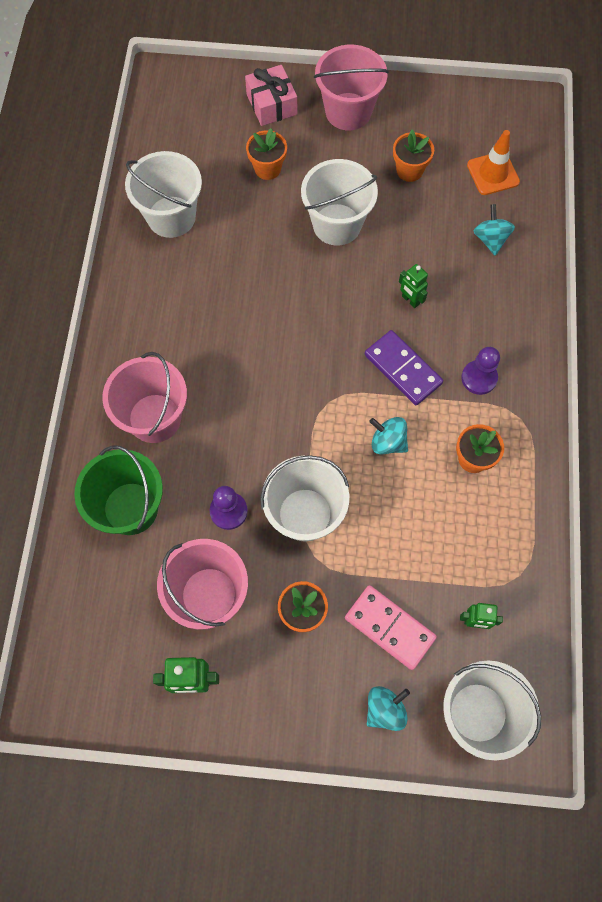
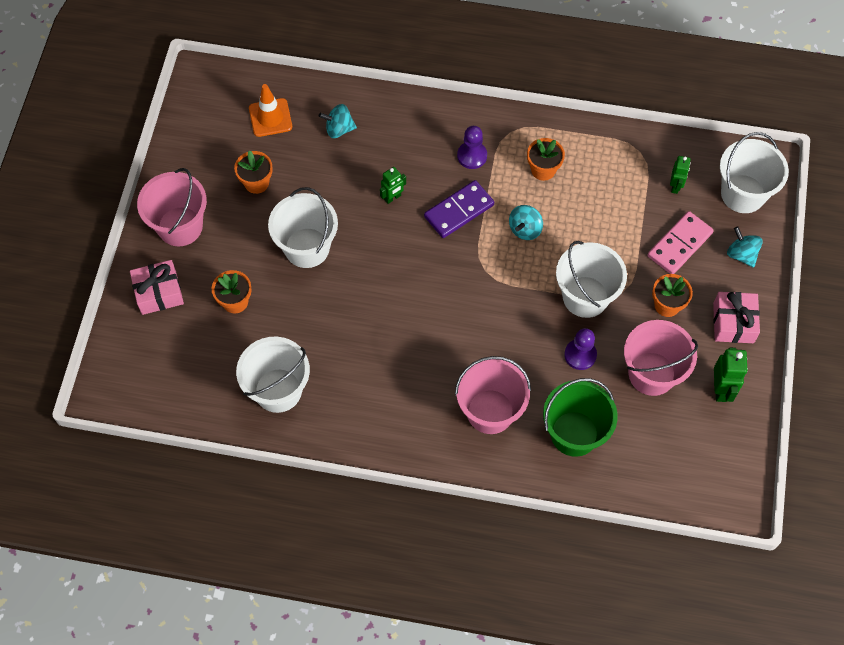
camera: 85 degrees left, 5 degrees down
none -> pink gift [713,292,760,343]

